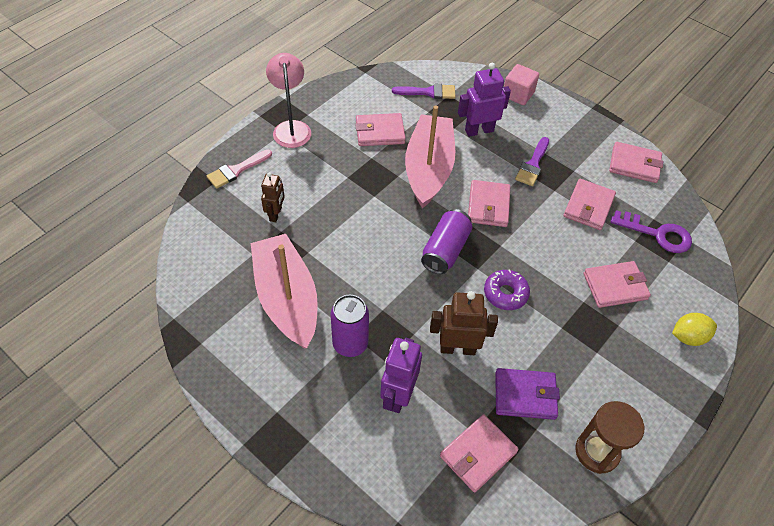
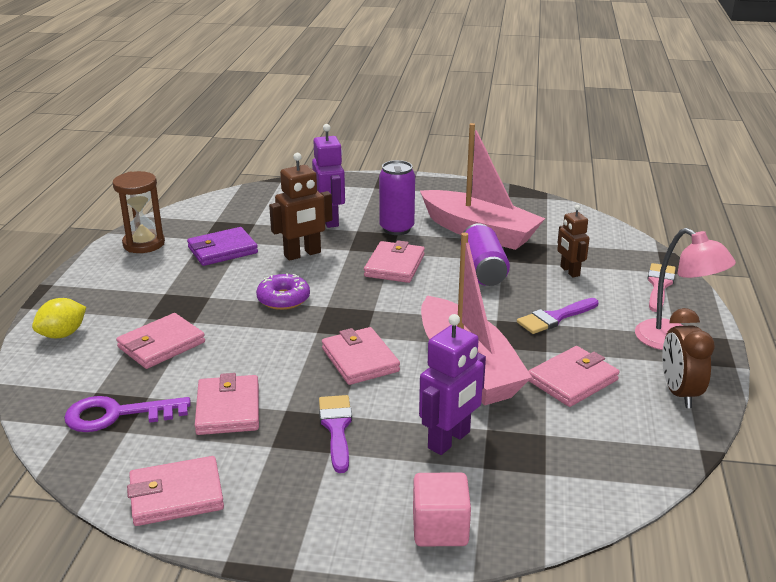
camera: 150 degrees right, 25 degrees down
purple brush [392,84,455,99] -> purple brush moved to [517,298,598,334]
purple can [421,209,472,274] -> purple can moved to [463,223,510,286]
pink wallet [440,414,519,492] -> pink wallet moved to [364,240,425,283]
none -> brown clock [662,308,715,408]

